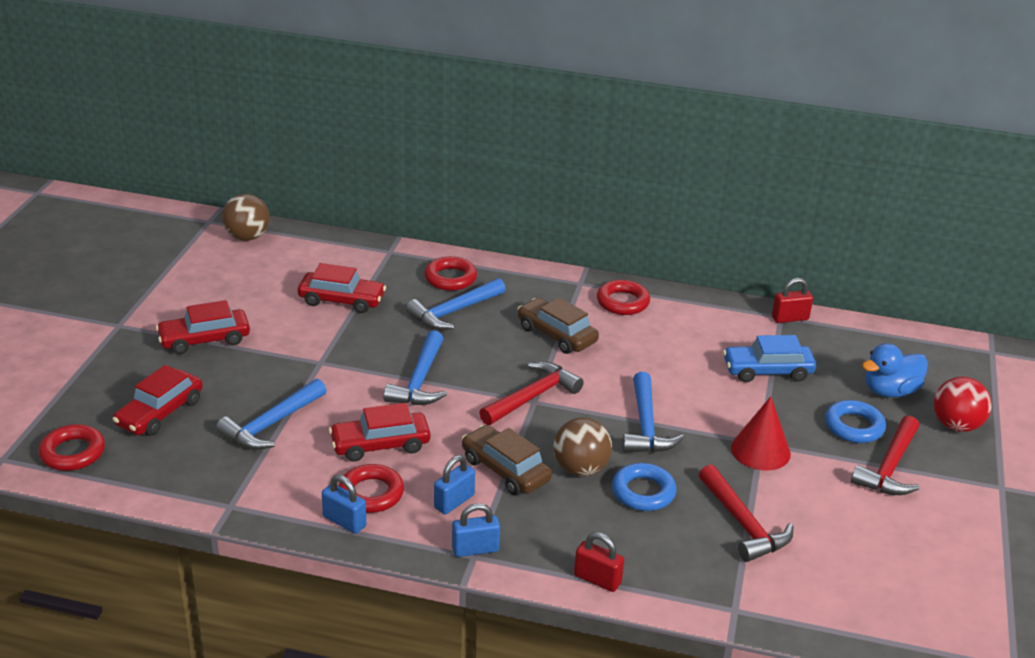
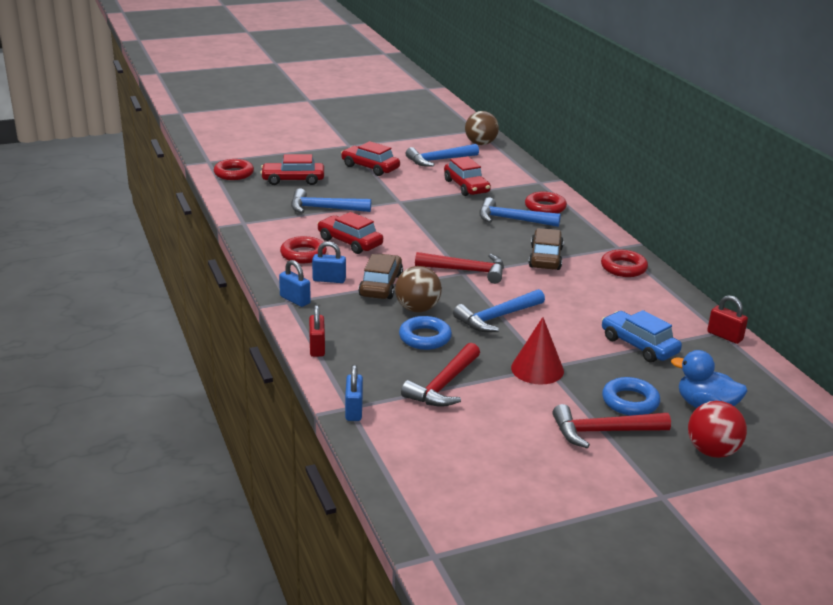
camera: 55 degrees right, 5 degrees down
blue padlock [322,475,366,534] -> blue padlock moved to [345,365,363,421]
blue hammer [383,330,447,405] -> blue hammer moved to [406,144,479,167]

